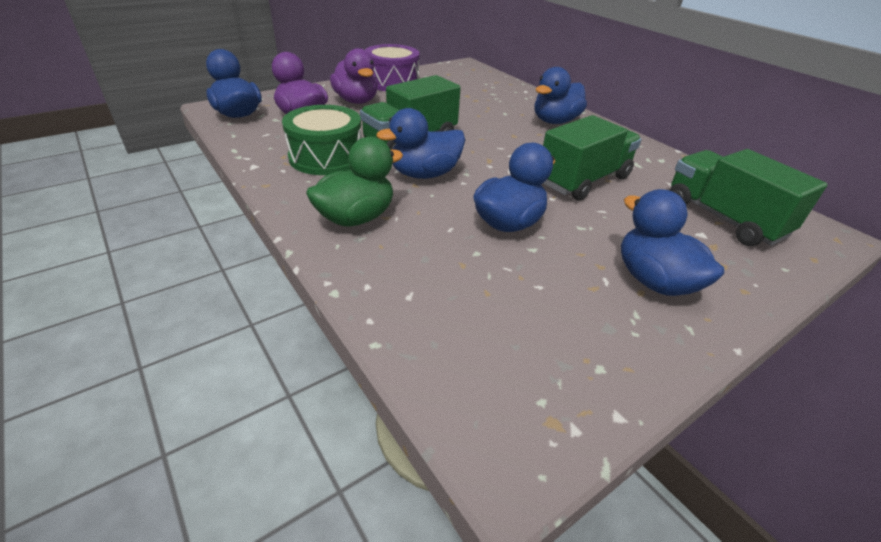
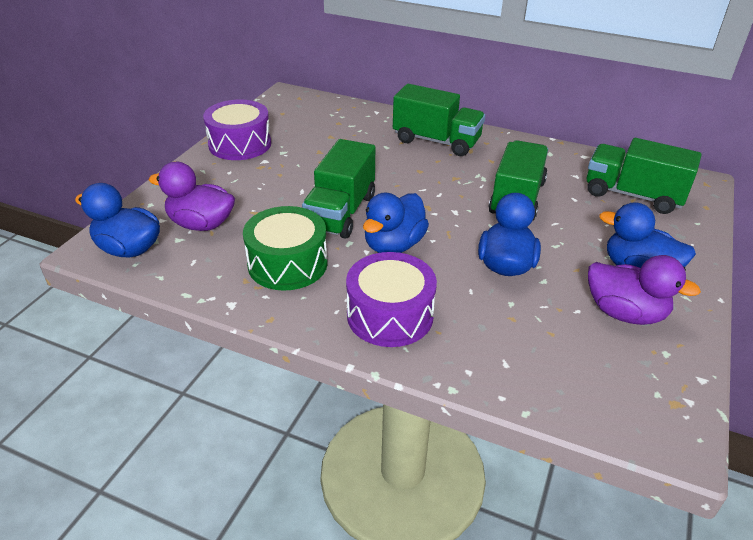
camera: 30 degrees left, 0 degrees up
green duck [306,137,403,226] -> purple drum [346,252,437,347]
purple duck [330,48,378,104] -> purple duck moved to [588,255,701,325]
blue duck [534,67,587,124] -> green truck [393,84,485,156]

